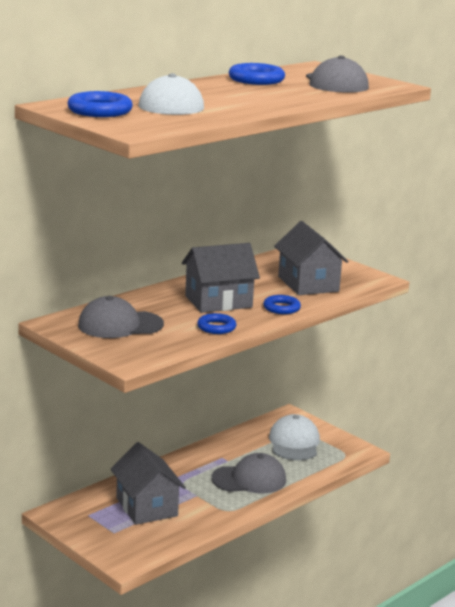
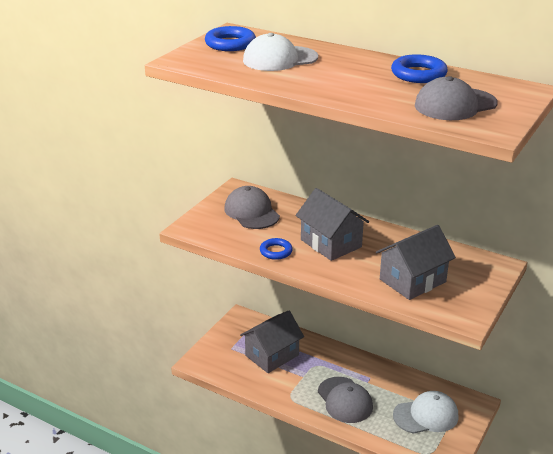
camera: 75 degrees right, 10 degrees up
blue ring [263,295,301,314] -> none

